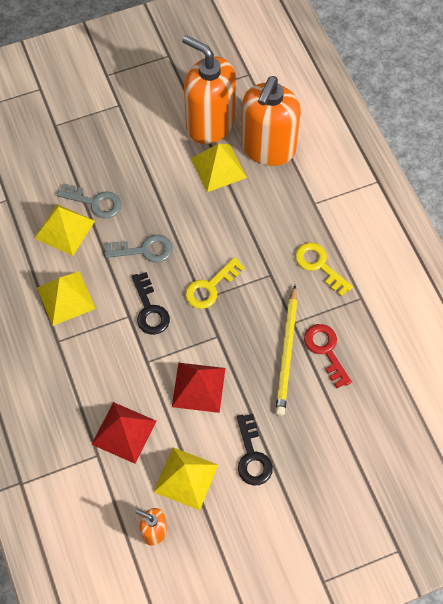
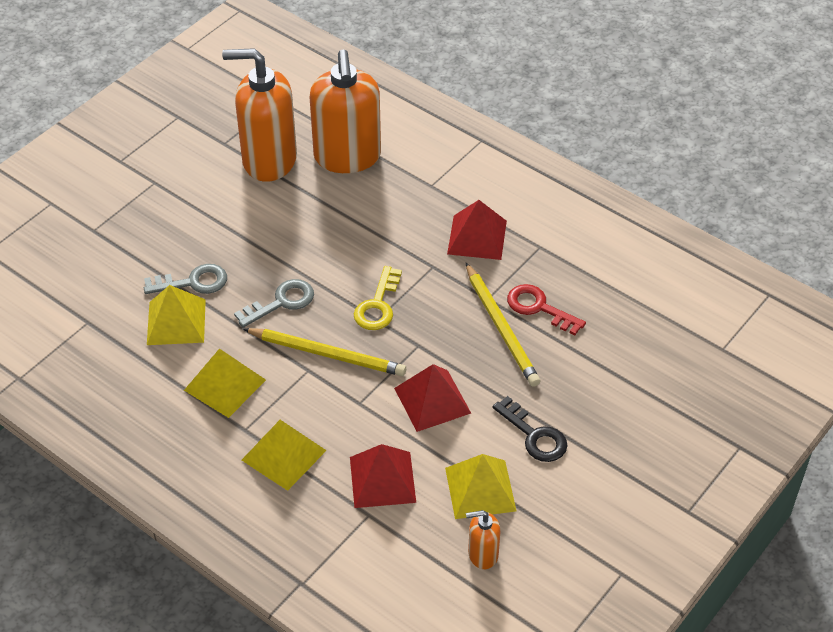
camera: 30 degrees left, 15 degrees down
black key [131,272,170,335] -> yellow pencil [243,328,406,376]
yellow pyramid [191,144,247,192] -> yellow pyramid moved to [242,420,327,491]
yellow key [295,243,353,296] -> red pyramid [447,200,507,260]

